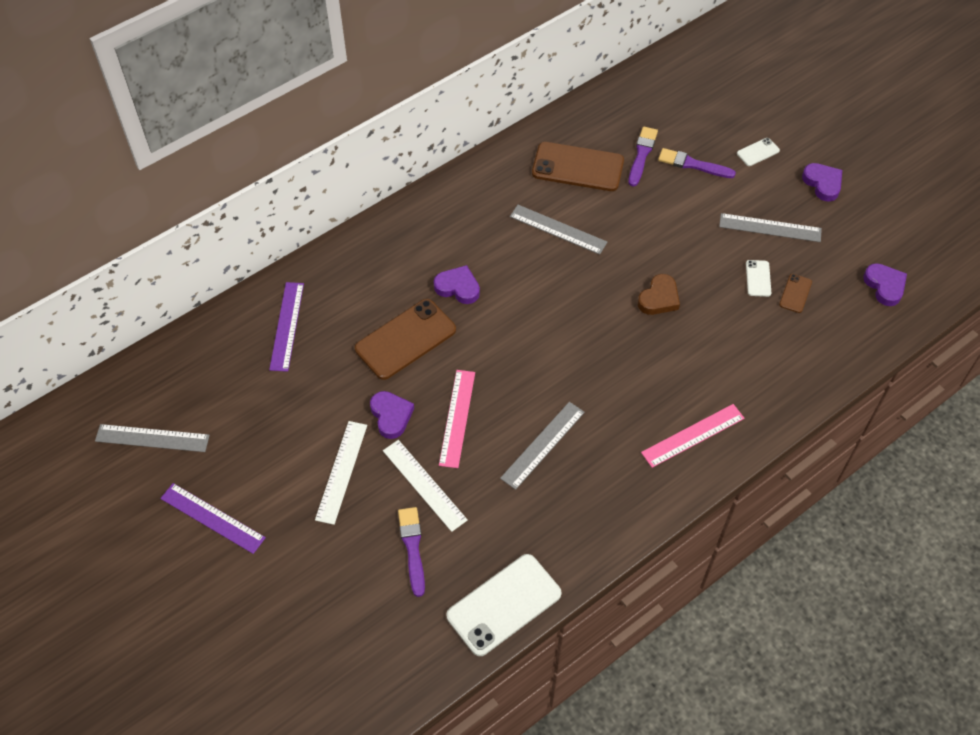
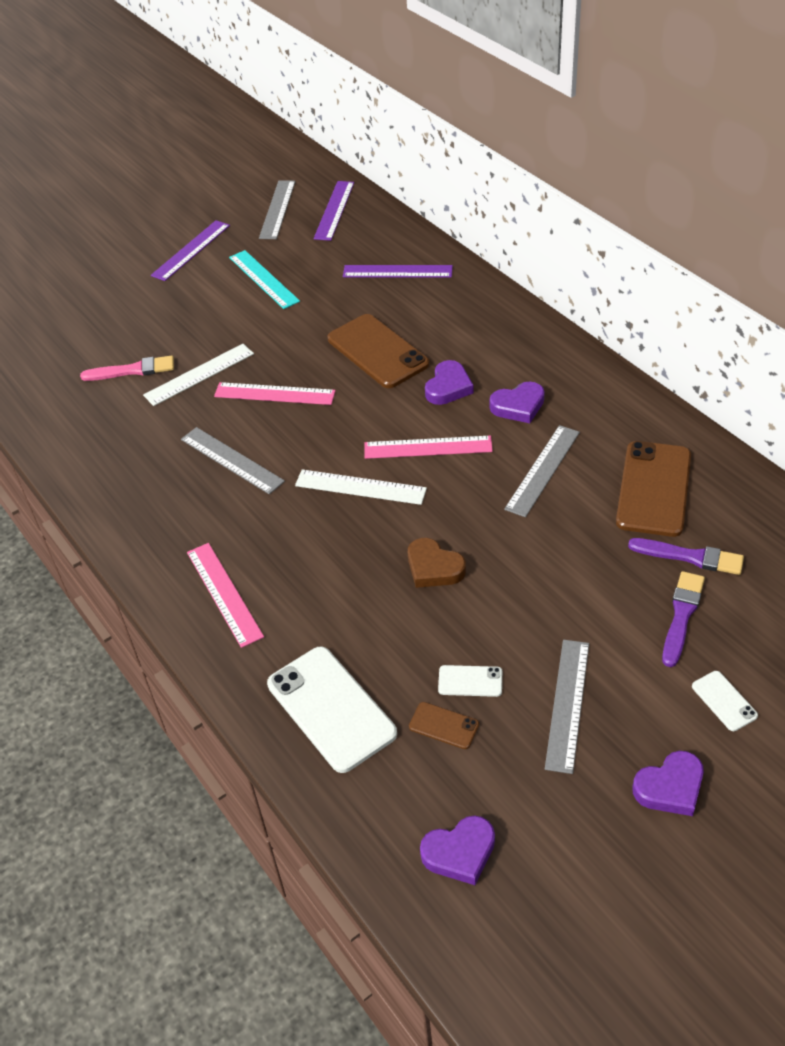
camera: 95 degrees right, 10 degrees down
white ruler [315,421,367,525] -> white ruler moved to [295,469,427,505]
purple heart [370,391,414,439] -> purple heart moved to [490,381,545,423]
purple brush [398,507,425,597] -> pink brush [80,356,174,381]
white phone [446,554,561,656] -> white phone moved to [267,647,397,773]
none -> turquoise ruler [229,250,300,309]
none -> purple ruler [313,181,354,241]
none -> pink ruler [364,435,493,459]

